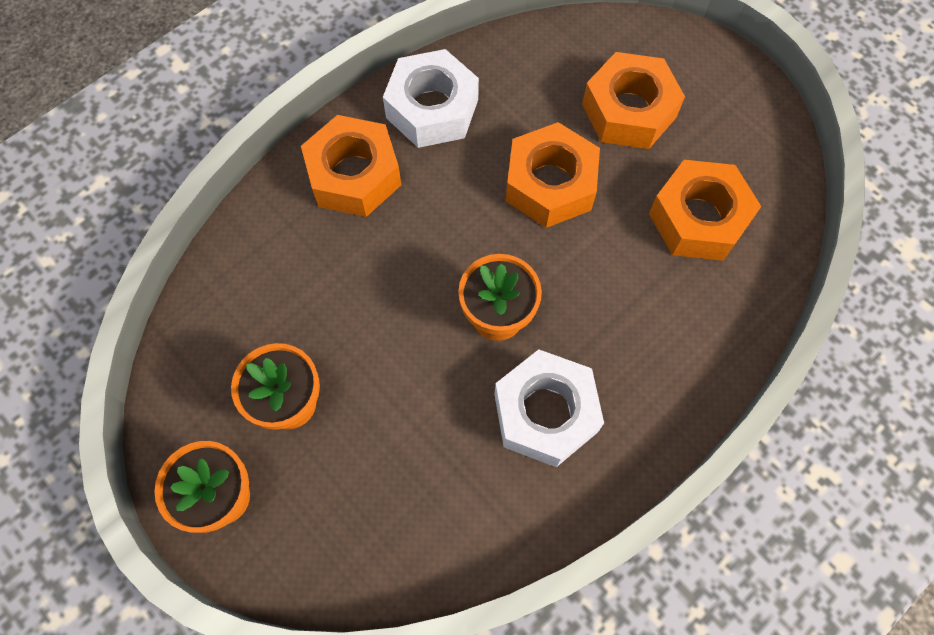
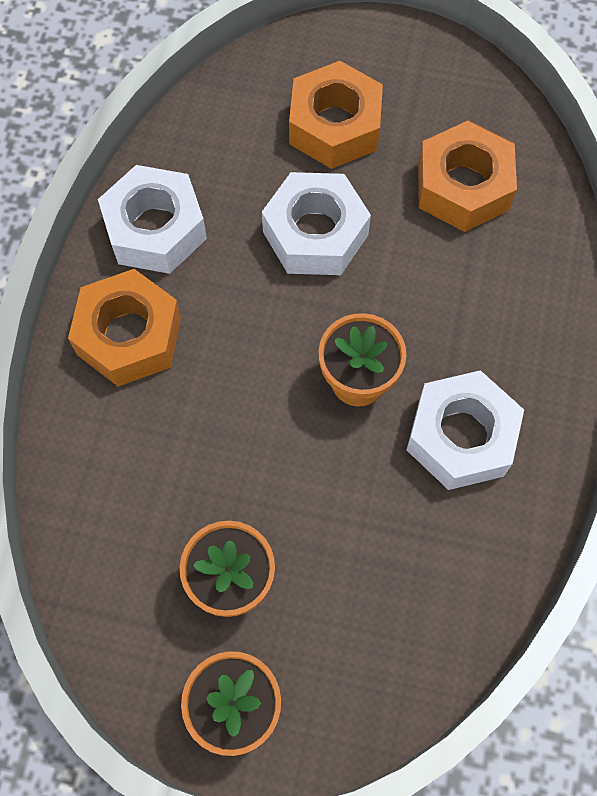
camera: 35 degrees left, 0 degrees up
orange nut [506,122,600,228] -> white nut [262,172,371,275]

